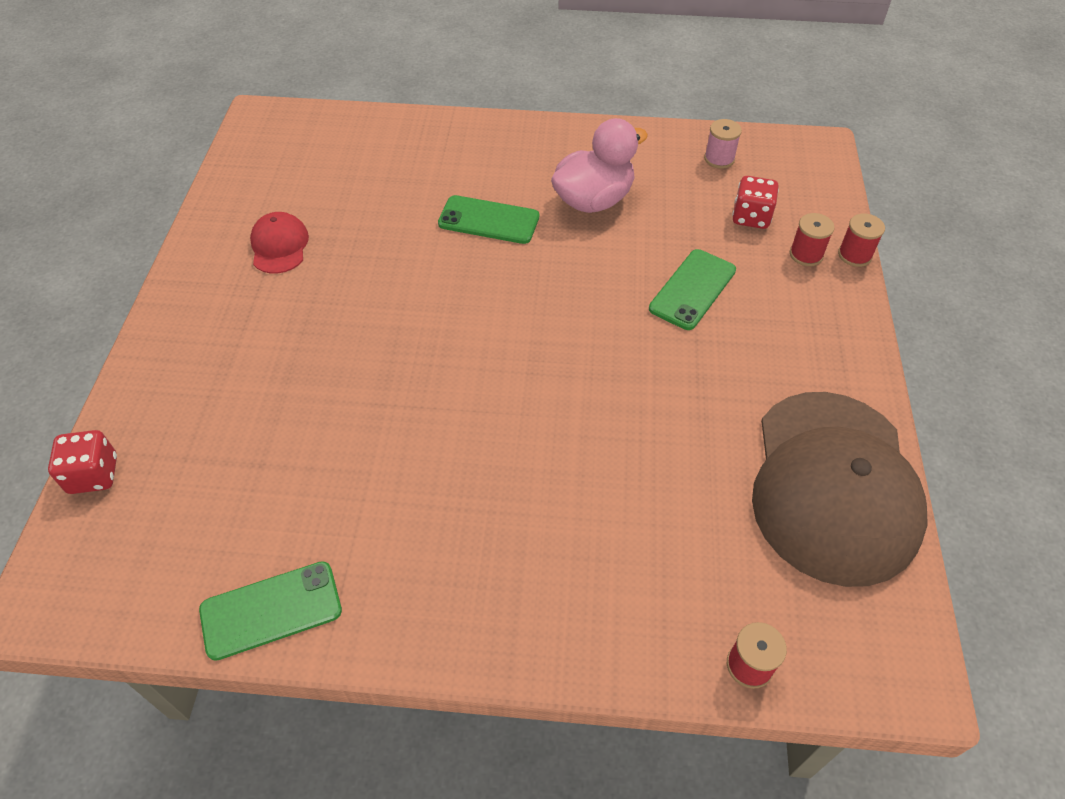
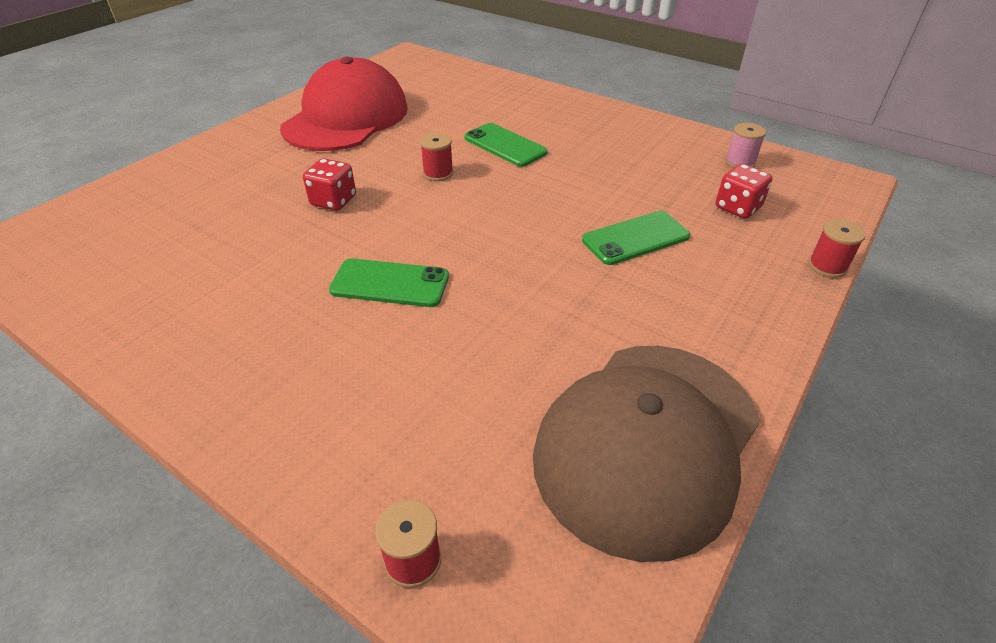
camera: 30 degrees right, 10 degrees down
red dice [48,430,117,494] -> red dice moved to [303,158,356,211]
green phone [199,561,342,661] -> green phone moved to [329,258,449,307]
red cap [250,212,309,274] -> red cap [280,57,408,151], size x2.33
pink duck [551,118,648,213] -> none
red spool [790,213,835,266] -> red spool moved to [420,133,453,181]

